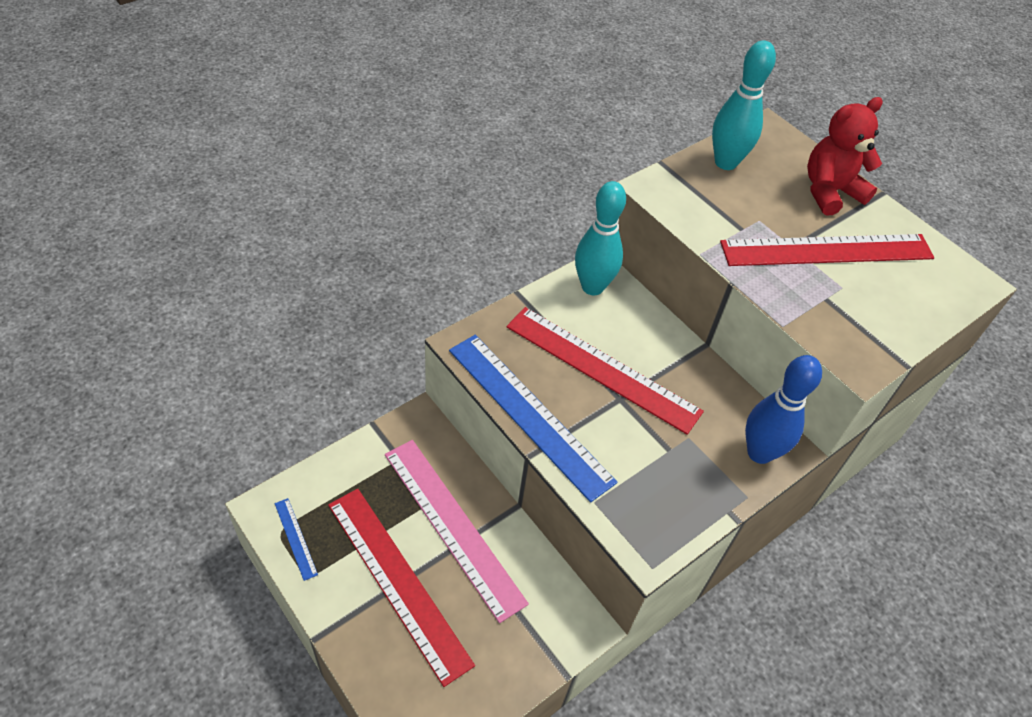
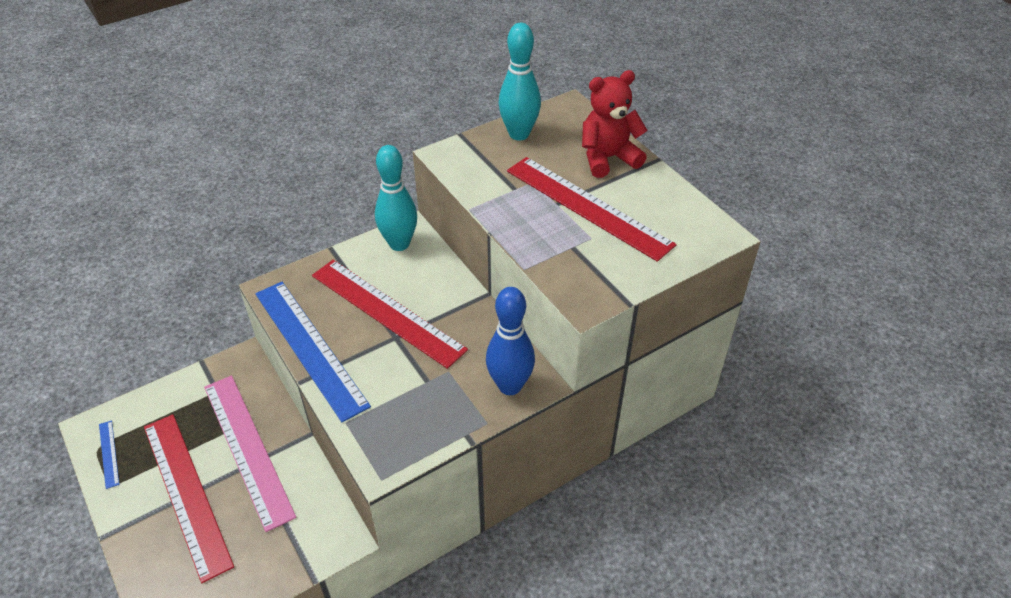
camera: 10 degrees right, 5 degrees down
red ruler [720,234,934,266] -> red ruler turned 45 degrees clockwise [507,157,677,262]

